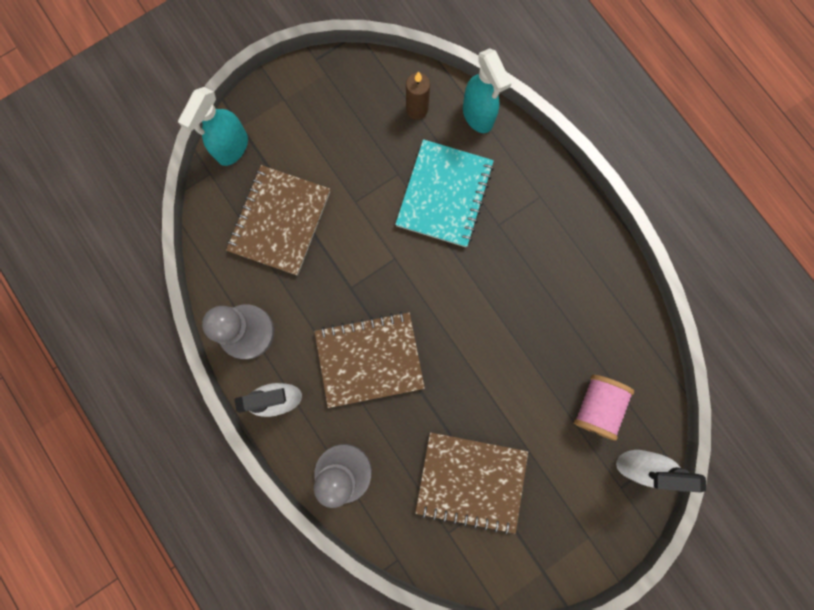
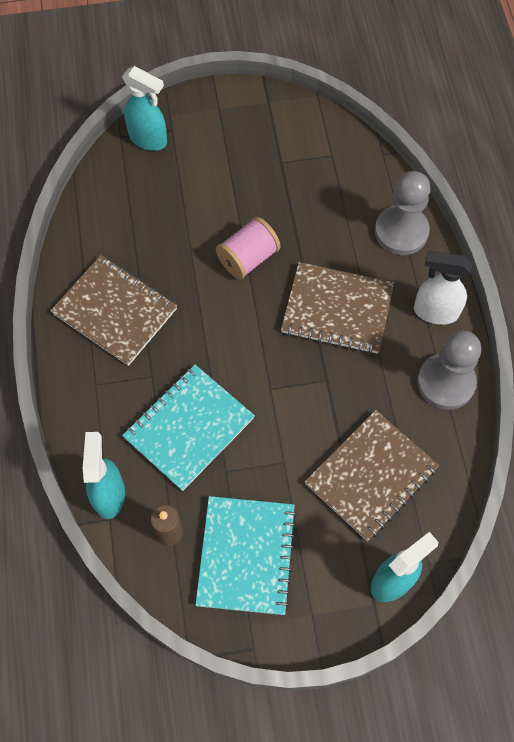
camera: 155 degrees left, 15 degrees down
brown notebook [415,432,528,534] -> brown notebook moved to [50,255,177,366]
pink spool [574,375,634,441] -> pink spool moved to [216,217,281,280]
white spray bottle [616,450,706,493] -> turquoise spray bottle [122,66,167,151]
none -> turquoise notebook [195,496,297,615]

